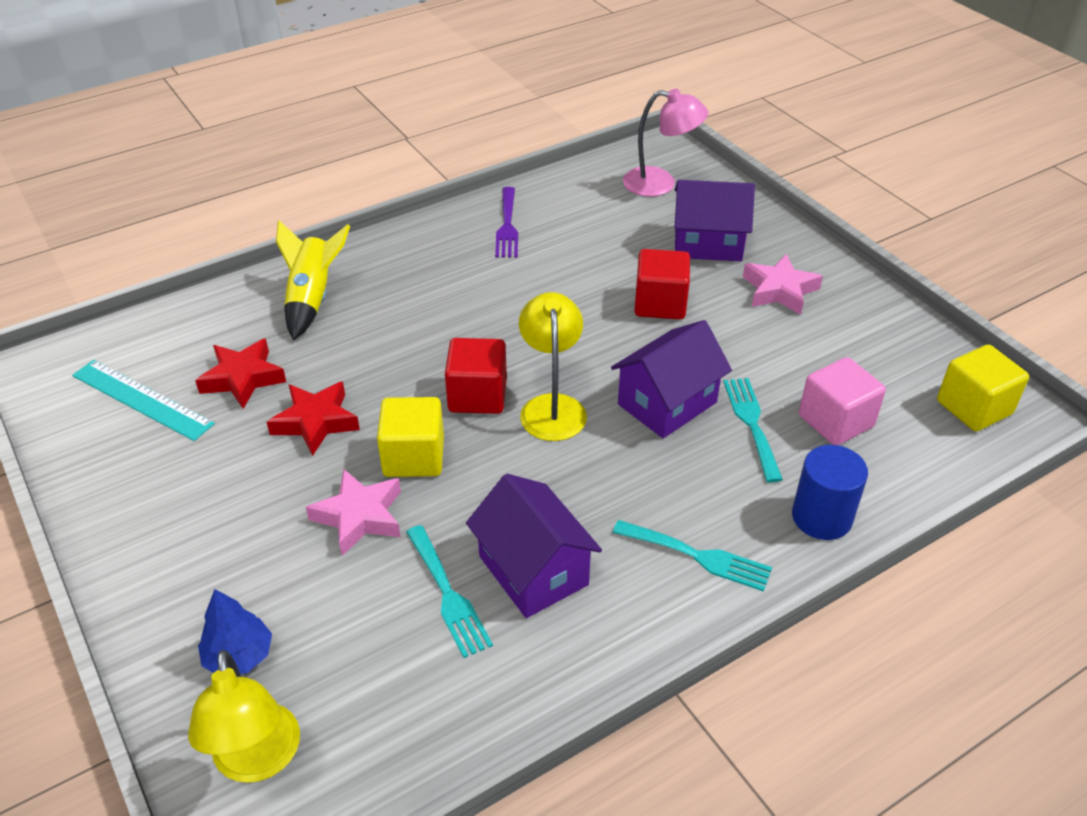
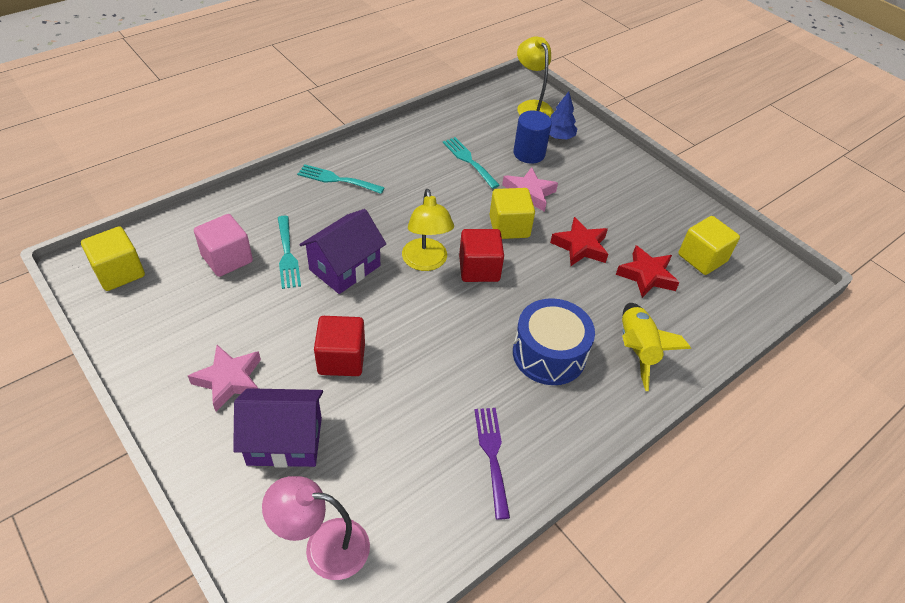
camera: 170 degrees right, 5 degrees up
turquoise ruler [72,360,215,441] -> yellow cube [678,216,740,275]
purple house [466,474,602,618] -> none
blue cylinder [792,445,868,540] -> blue cylinder moved to [514,110,552,164]
none -> blue drum [513,298,595,385]

